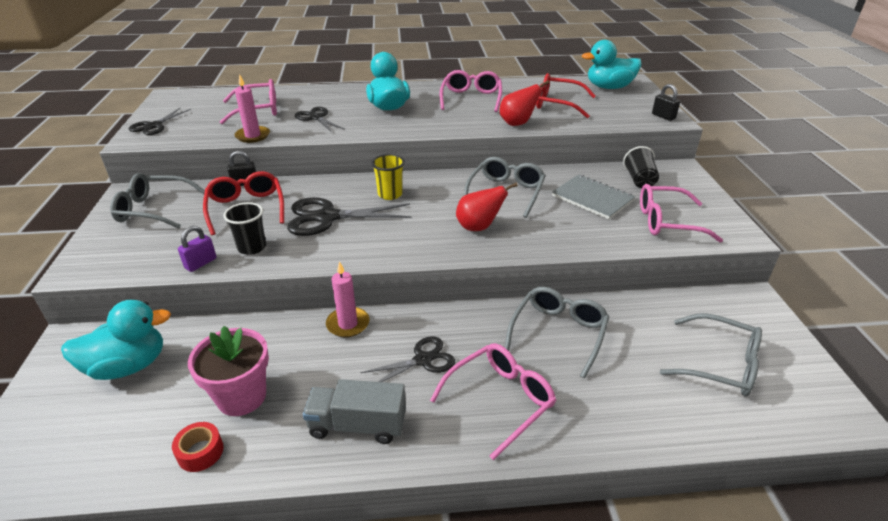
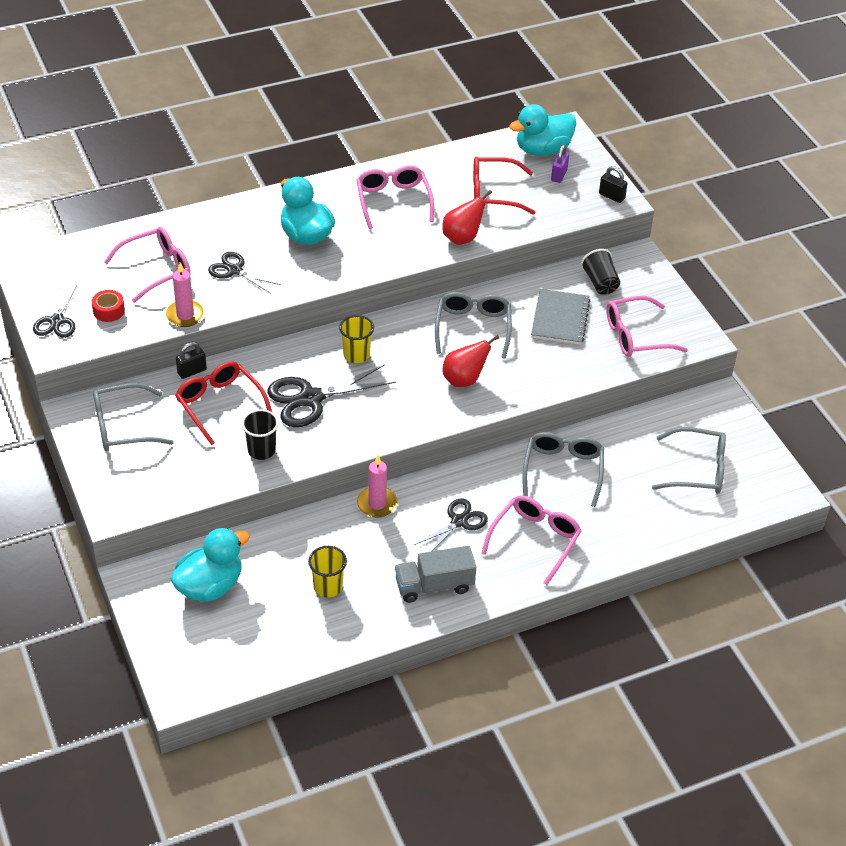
camera: 20 degrees left, 10 degrees up
red tape [172,422,224,472] -> red tape moved to [92,290,125,322]
purple padlock [178,226,217,272] -> purple padlock moved to [551,144,569,183]
pink flower pot [188,326,269,416] -> yellow cup [308,546,347,598]
grey notebook [552,174,635,219] -> grey notebook turned 75 degrees clockwise [531,289,590,345]

